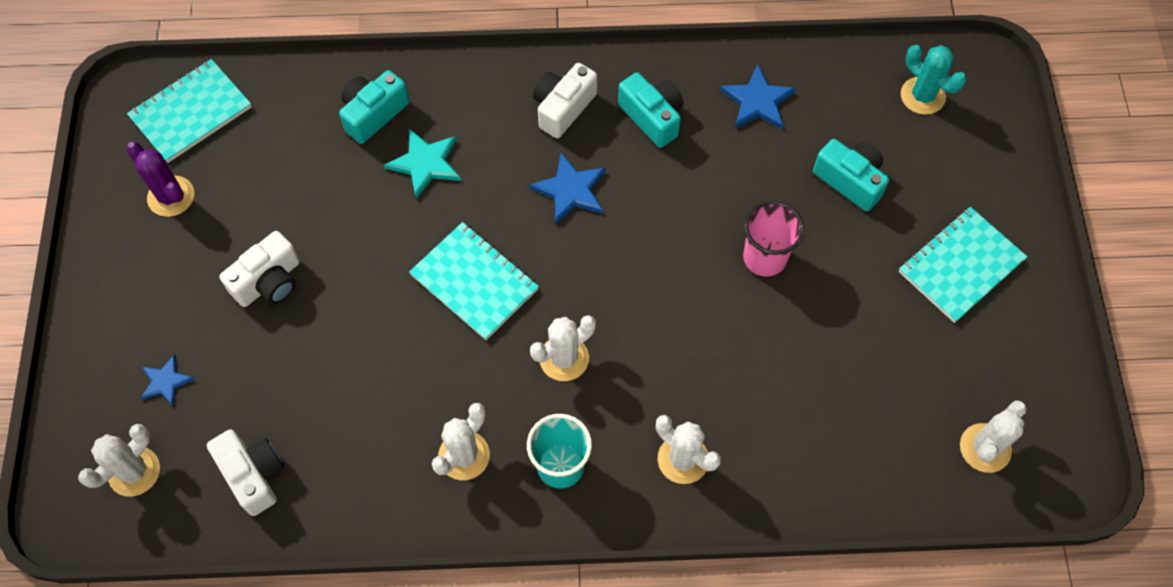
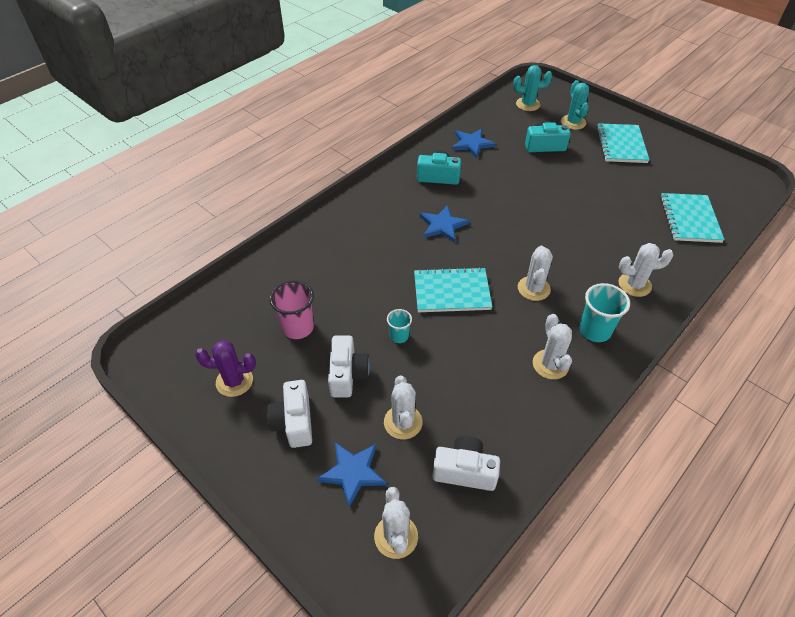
camera: 45 degrees left, 15 degrees down
turquoise notebook [127,59,252,163] -> turquoise notebook moved to [660,193,725,243]
blue star [140,354,195,406] -> blue star [316,442,387,507], size x1.56
turquoise camera [339,70,409,144] -> none
turquoise star [384,129,461,199] -> none
white camera [533,63,597,138] -> white camera moved to [267,380,312,448]
pink cup [743,201,805,276] -> pink cup moved to [270,280,314,339]
white cactus [960,401,1027,473] -> white cactus moved to [384,375,423,439]
none -> turquoise cup [387,309,412,343]
none -> turquoise cactus [561,80,589,130]

